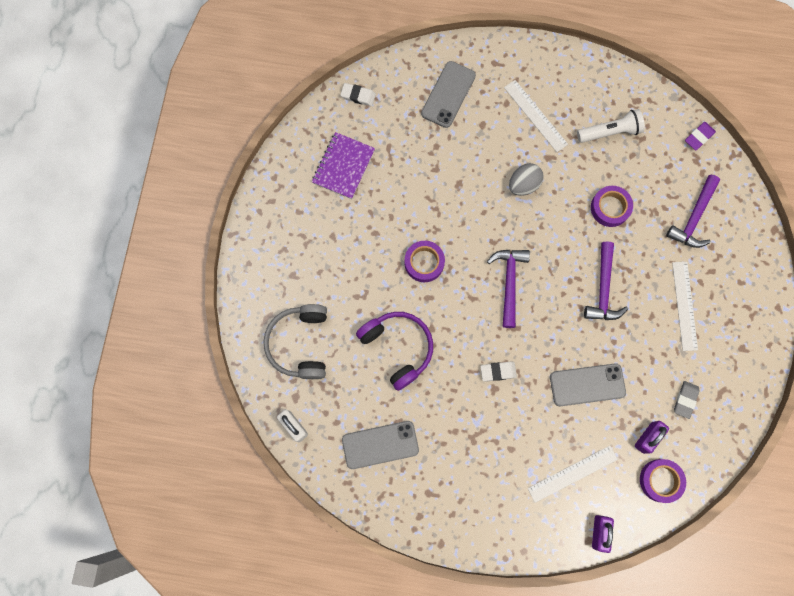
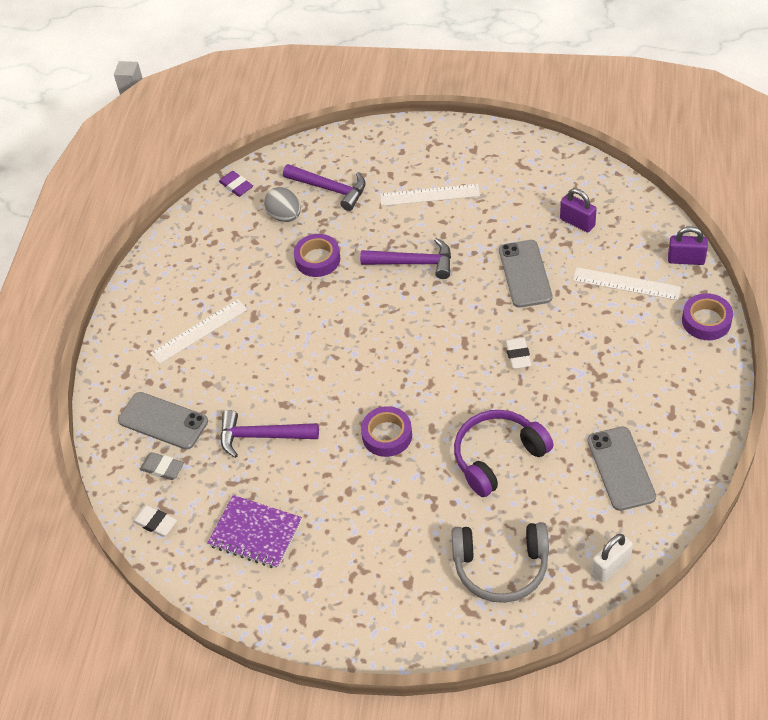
camera: 85 degrees left, 25 degrees down
white eraser [340,83,376,106] -> white eraser turned 75 degrees counterclockwise [132,505,177,537]
purple hammer [487,250,530,328] -> purple hammer moved to [220,410,319,458]
grey egg [509,163,543,196] -> grey egg moved to [264,187,301,222]
white ruler [527,446,618,503] -> white ruler turned 45 degrees counterclockwise [573,267,681,300]
white flashlight [577,109,645,143] -> none
purple tape [640,459,686,503] -> purple tape moved to [682,293,733,340]
grey eraser [674,381,700,419] -> grey eraser moved to [140,452,184,480]

